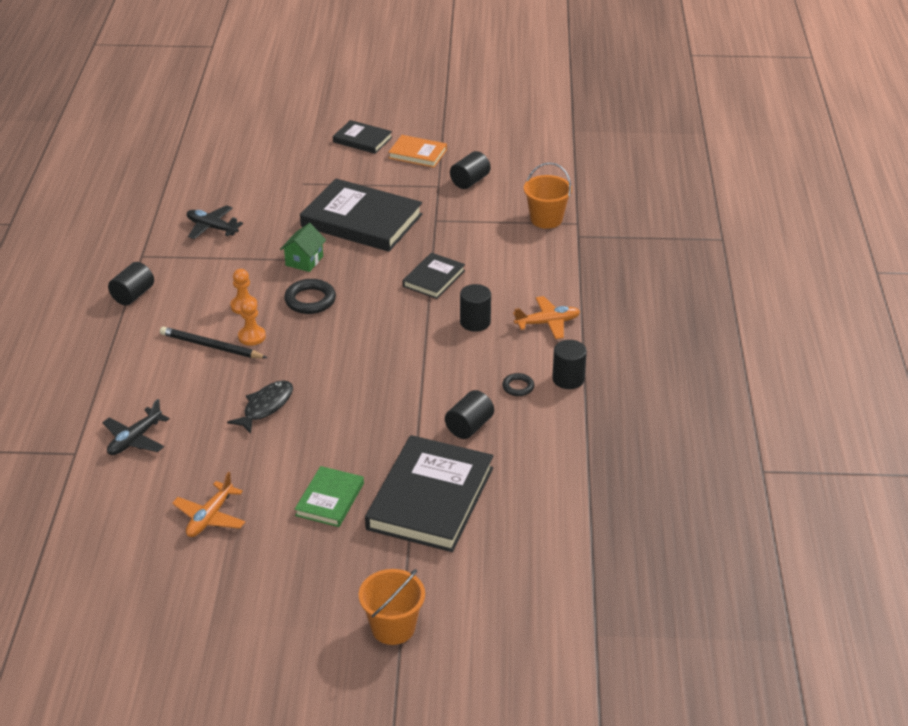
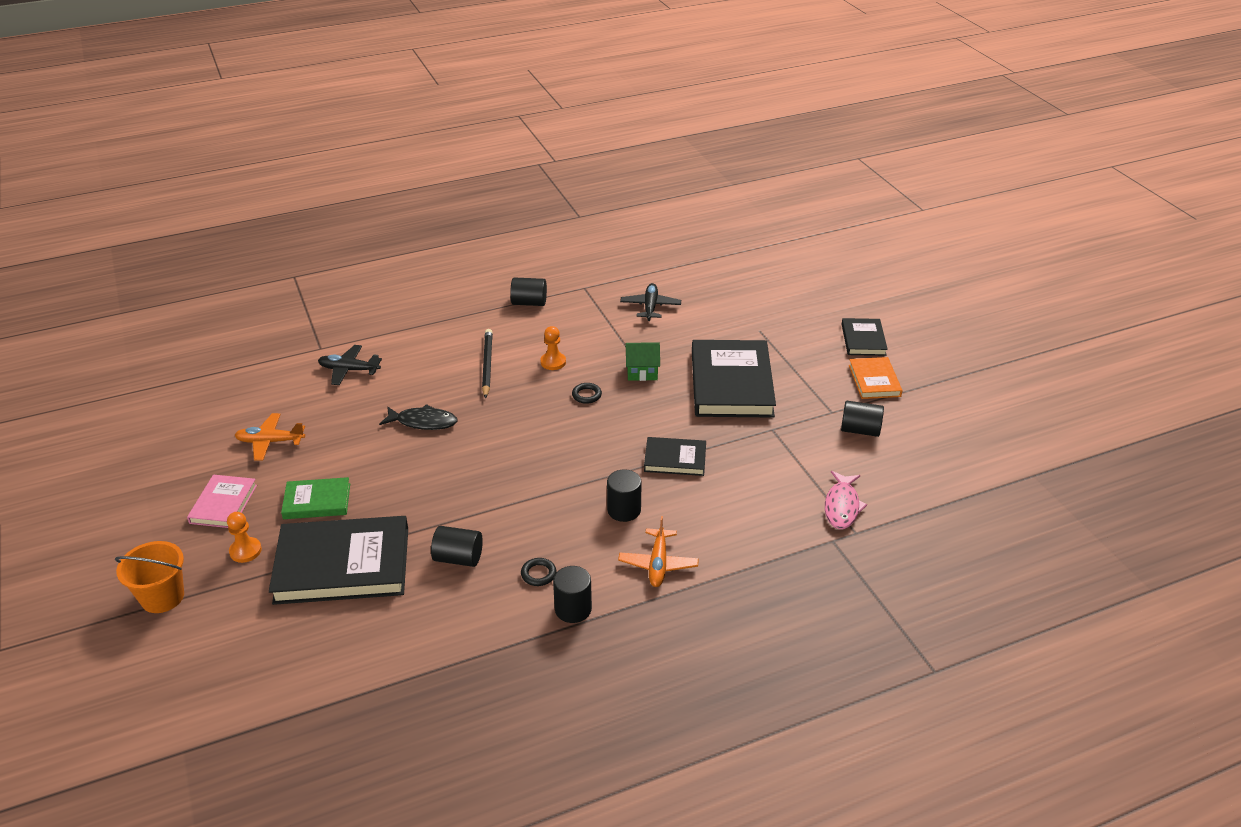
camera: 65 degrees right, 0 degrees up
orange pawn [238,299,266,346] -> orange pawn moved to [227,512,262,563]
black ring [284,279,336,314] -> black ring [572,383,602,404], size x0.58
orange plane [513,296,580,339] -> orange plane turned 45 degrees clockwise [618,516,699,587]
orange bucket [524,162,572,229] -> pink fish [825,471,867,529]
none -> pink book [187,475,257,528]

